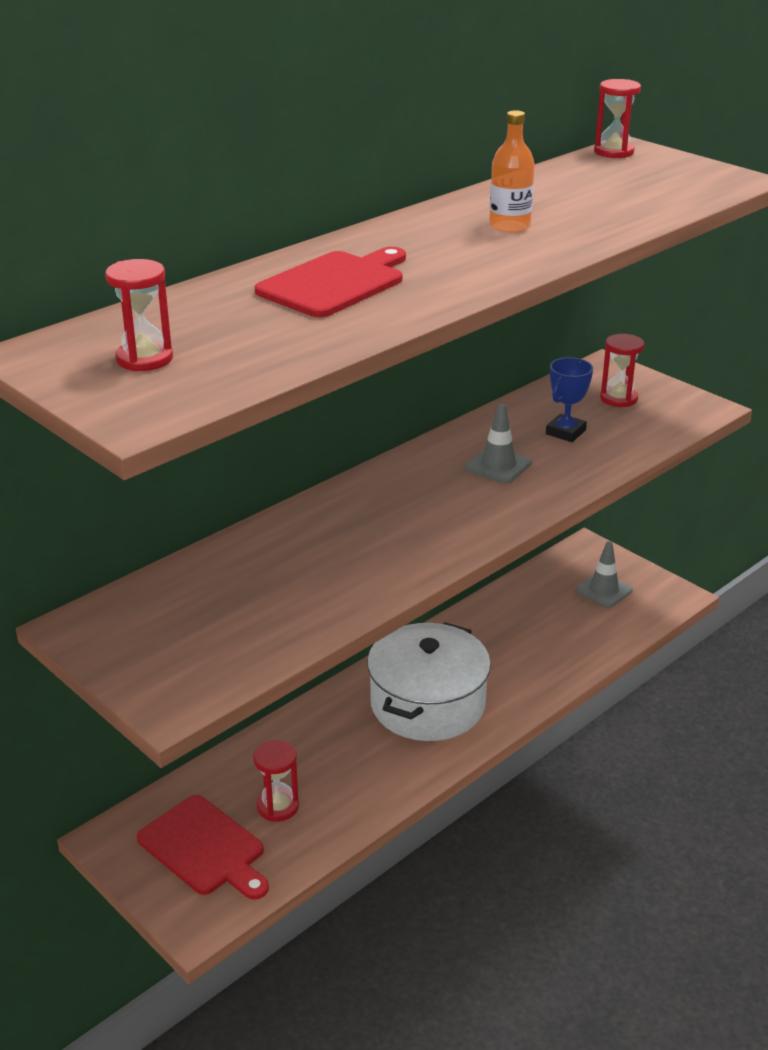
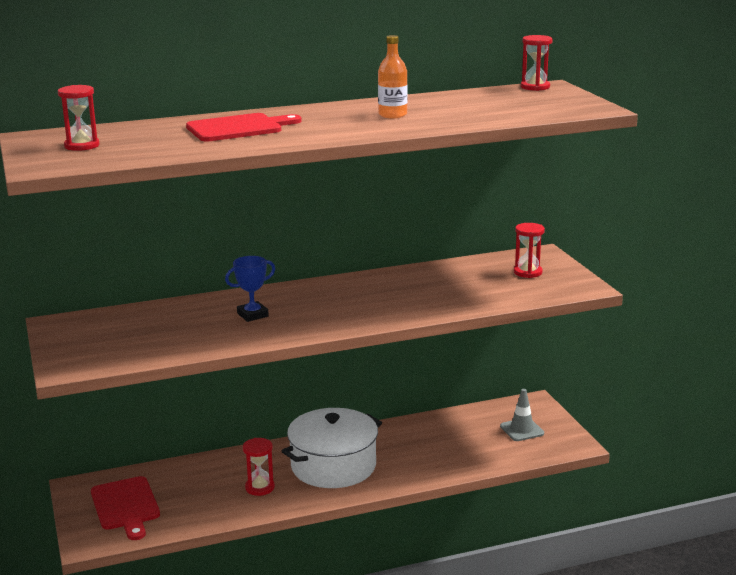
camera: 25 degrees right, 10 degrees down
red hourglass [253,740,299,822] -> red hourglass moved to [243,438,275,496]
grey traffic cone [465,404,532,484] -> none
blue trophy [546,357,593,442] -> blue trophy moved to [225,256,275,322]

